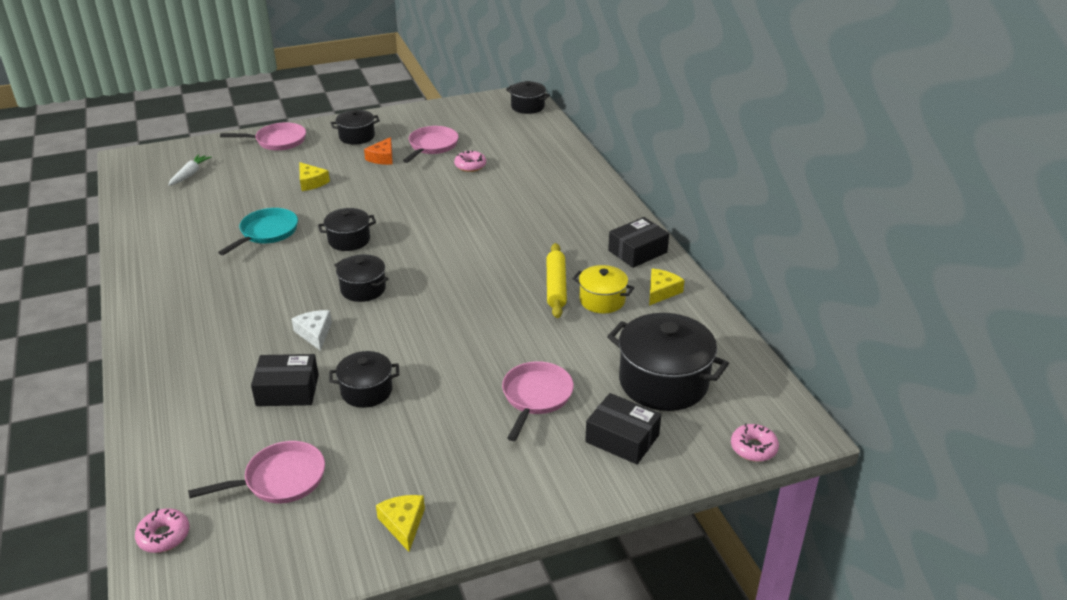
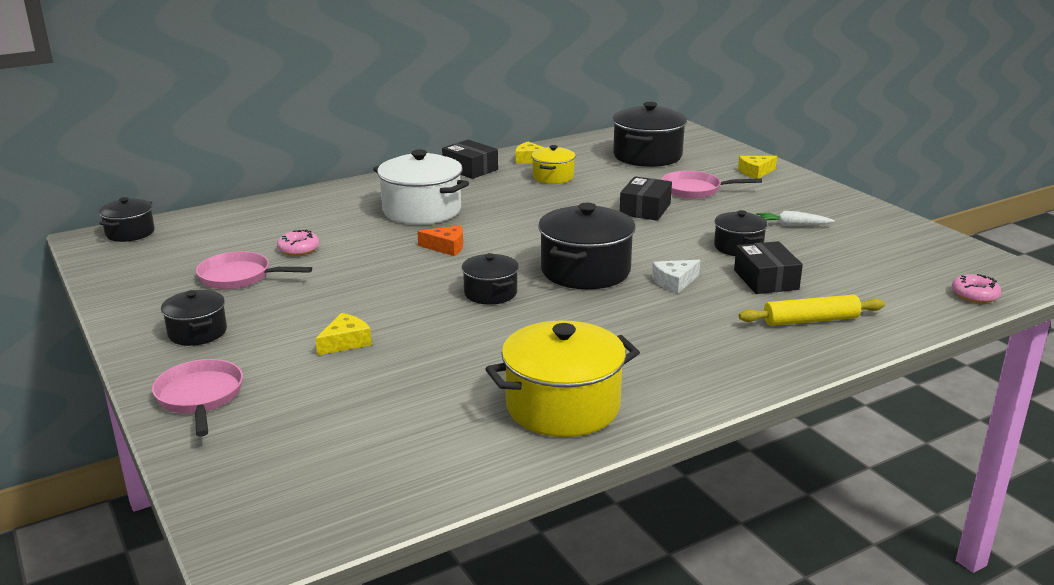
camera: 100 degrees left, 10 degrees down
white carrot [168,154,212,186] -> white carrot moved to [756,211,835,226]
pink pan [188,441,325,503] -> none
turquoise pan [218,208,298,255] -> none
black pot [334,254,388,302] -> black pot [538,203,636,289], size x1.76
orange cheese [364,137,393,165] -> orange cheese moved to [417,225,463,256]
yellow cheese [376,495,425,552] -> yellow cheese moved to [738,156,777,179]
yellow rolling pin [547,243,567,318] -> yellow rolling pin moved to [739,295,885,326]
black box [585,393,661,464] -> black box moved to [620,176,672,221]
pink donut [731,423,779,462] -> none
none -> white pot [373,150,469,225]
none -> yellow pot [485,320,640,437]

